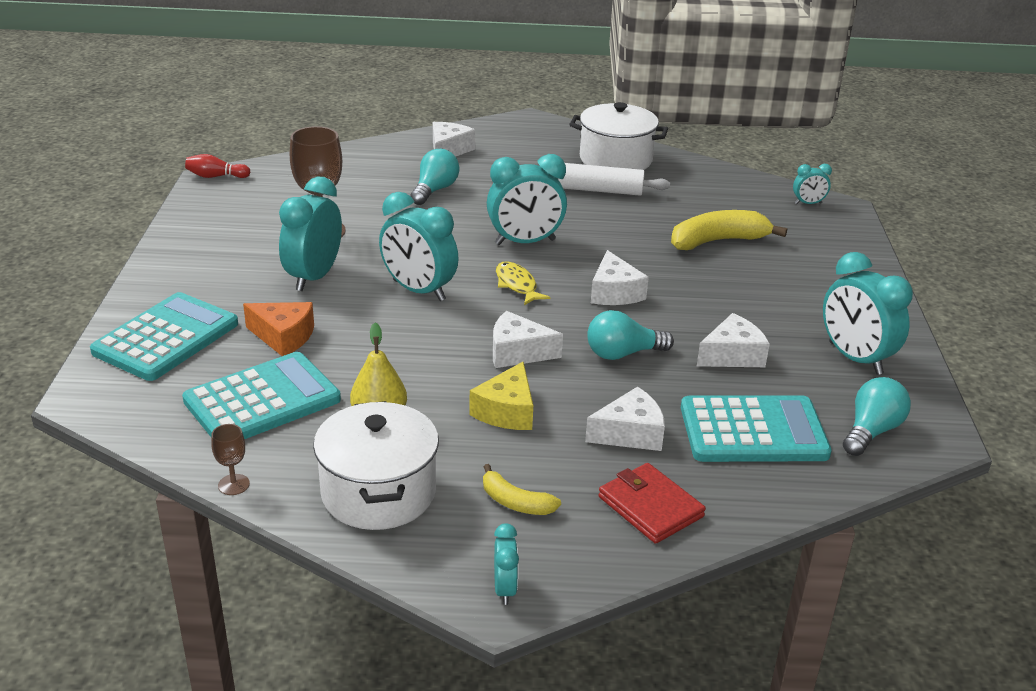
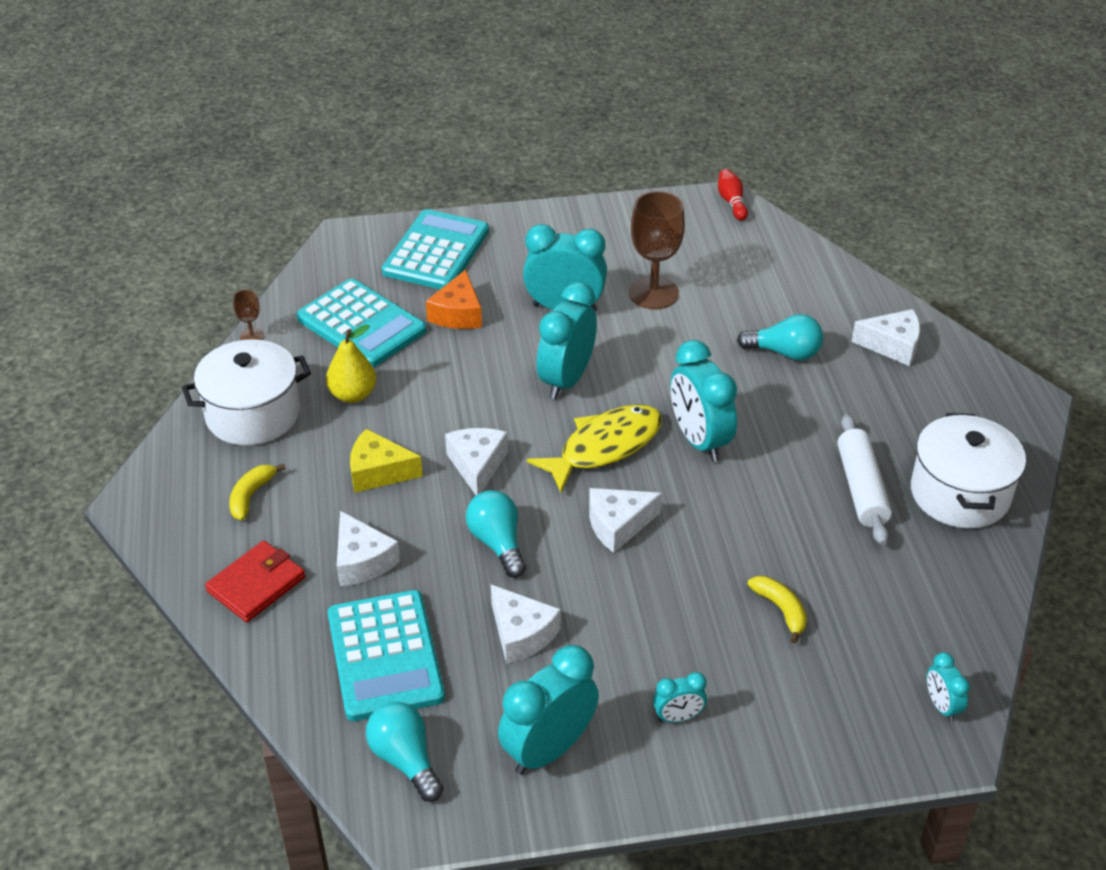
camera: 80 degrees right, 10 degrees up
turquoise calculator [90,292,238,381] -> turquoise calculator turned 90 degrees counterclockwise [382,209,489,289]
turquoise clock [494,524,519,605] -> turquoise clock moved to [653,672,707,723]
yellow fish [496,261,551,305] -> yellow fish [527,404,662,492], size x1.72
yellow banana [671,210,787,250] -> yellow banana [748,576,807,644], size x0.56
turquoise light bulb [843,377,911,456] -> turquoise light bulb turned 150 degrees counterclockwise [366,702,443,802]

